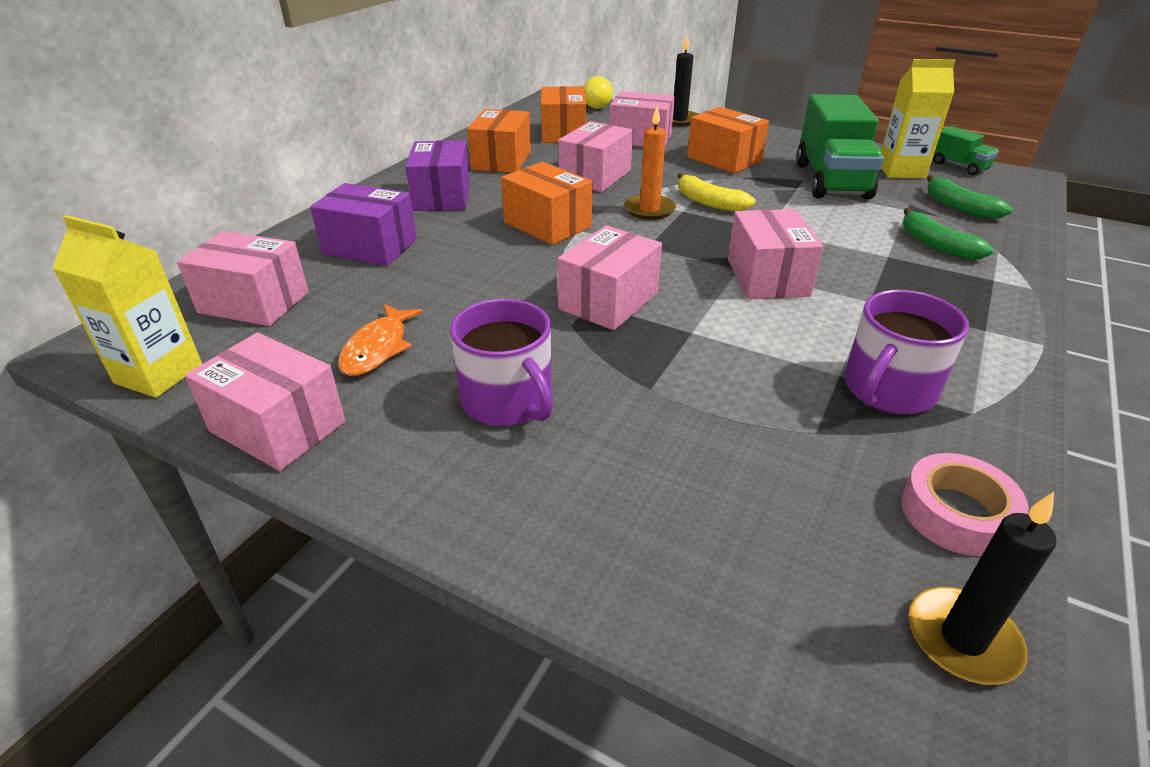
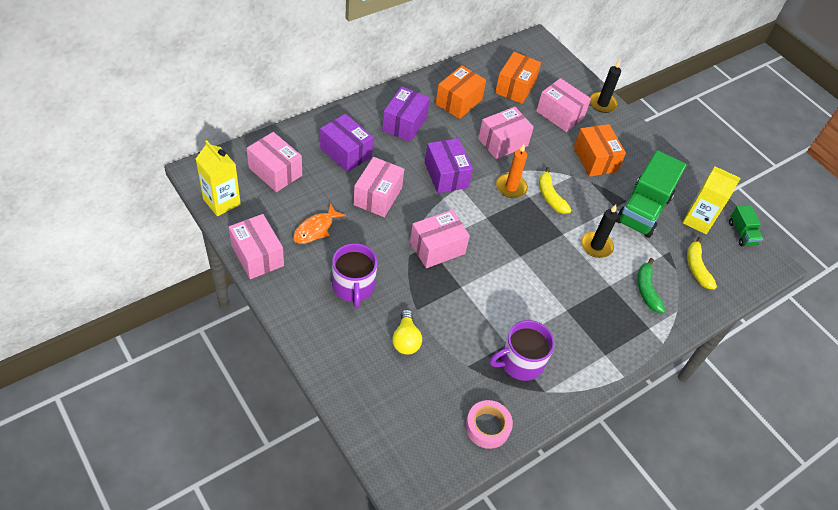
camera: 20 degrees right, 15 degrees up
orange box [501,162,592,245] -> purple box [425,138,473,193]
yellow light bulb [583,76,613,109] -> yellow light bulb moved to [392,309,422,355]
pink box [728,209,823,299] -> pink box moved to [353,157,404,217]
black candle [909,492,1057,685] -> black candle moved to [581,205,618,258]
green banana [927,175,1013,219] -> yellow banana [687,237,717,290]

